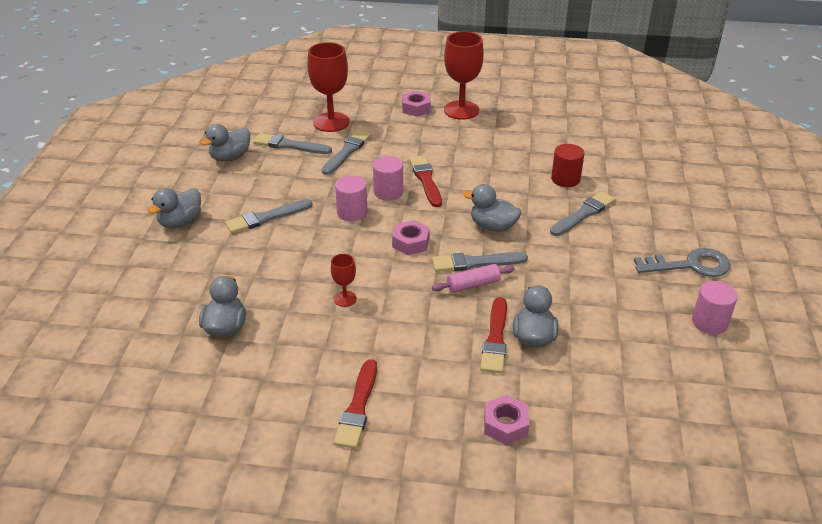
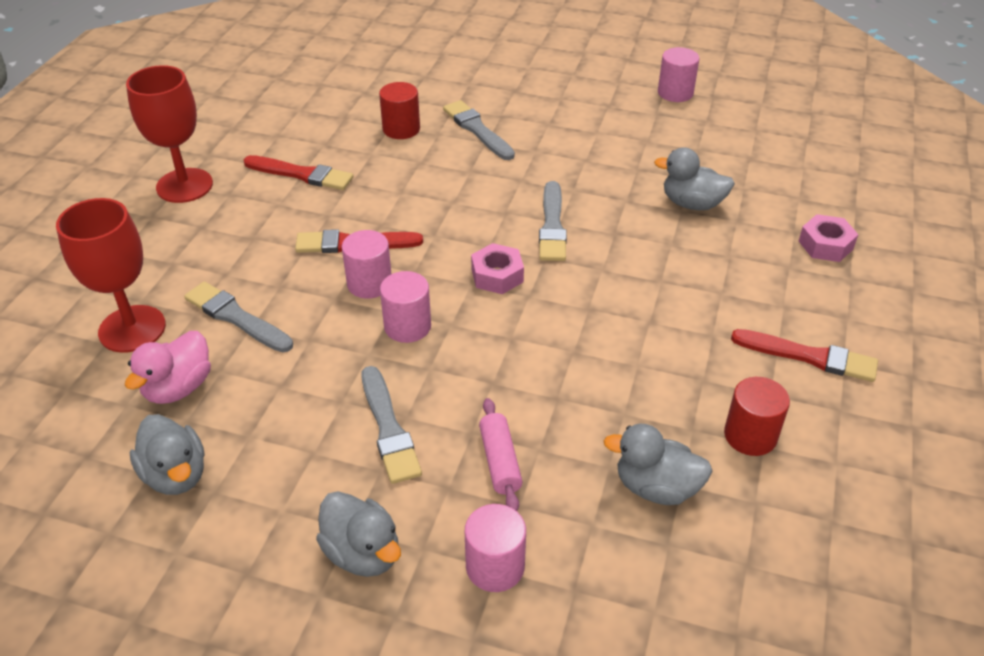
camera: 80 degrees left, 5 degrees up
grey brush [253,133,332,154] -> pink duck [125,331,211,404]
red goblet [331,254,357,307] -> none
pink nut [402,91,431,117] -> none
pink rolling pin [432,264,515,293] -> pink rolling pin moved to [479,398,523,511]
grey duck [463,184,522,232] -> none
red brush [480,297,507,373] -> red brush moved to [244,155,353,190]
grey key [634,248,731,277] -> none
none -> pink cylinder [465,504,526,592]
none -> red cylinder [724,377,790,456]

